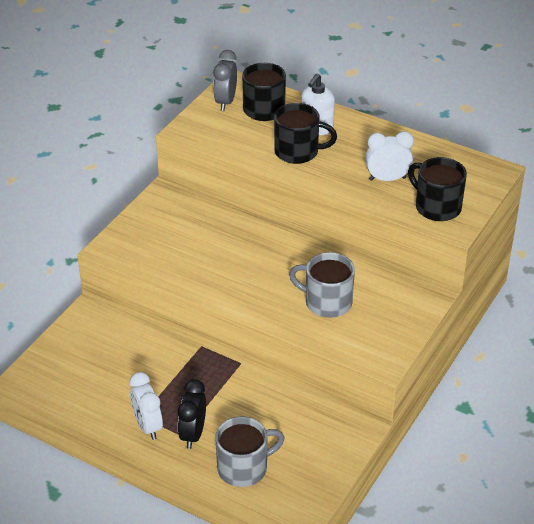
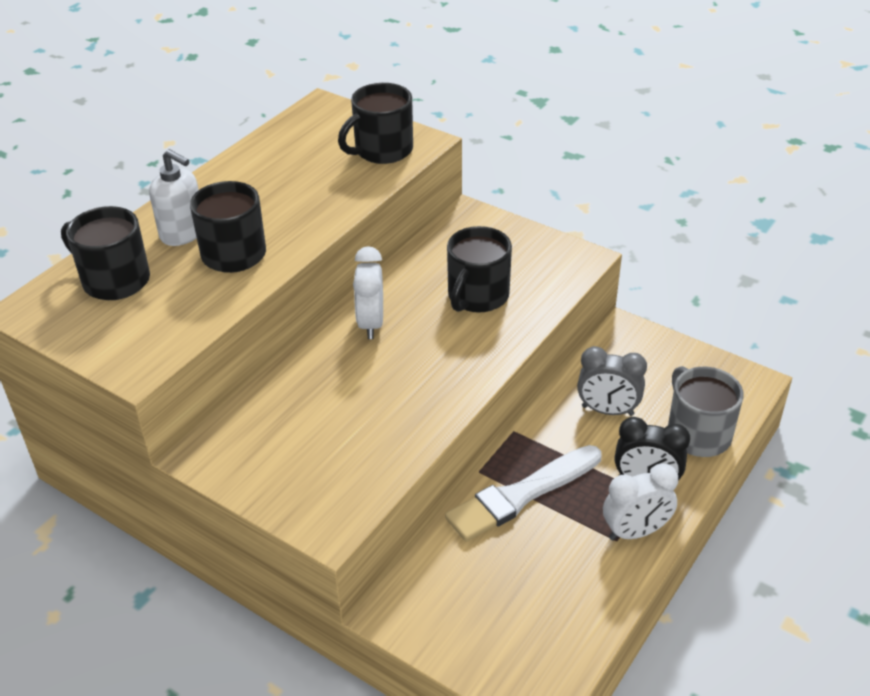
camera: 85 degrees left, 0 degrees up
grey clock [213,50,237,111] -> grey clock moved to [577,346,647,416]
grey mug [289,252,355,318] -> black mug [447,226,512,313]
white clock [365,131,414,181] -> white clock moved to [353,246,383,339]
none -> white brush [445,445,601,542]

